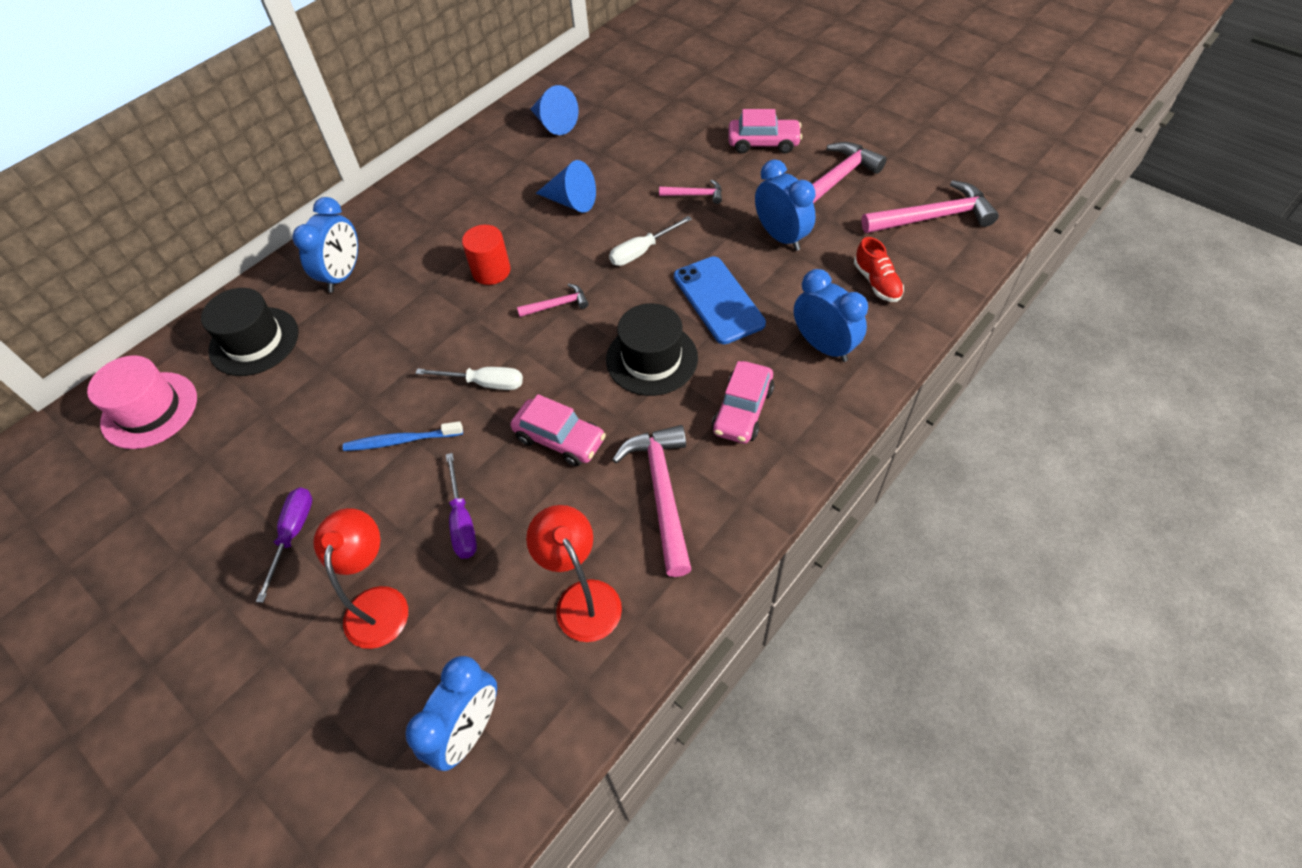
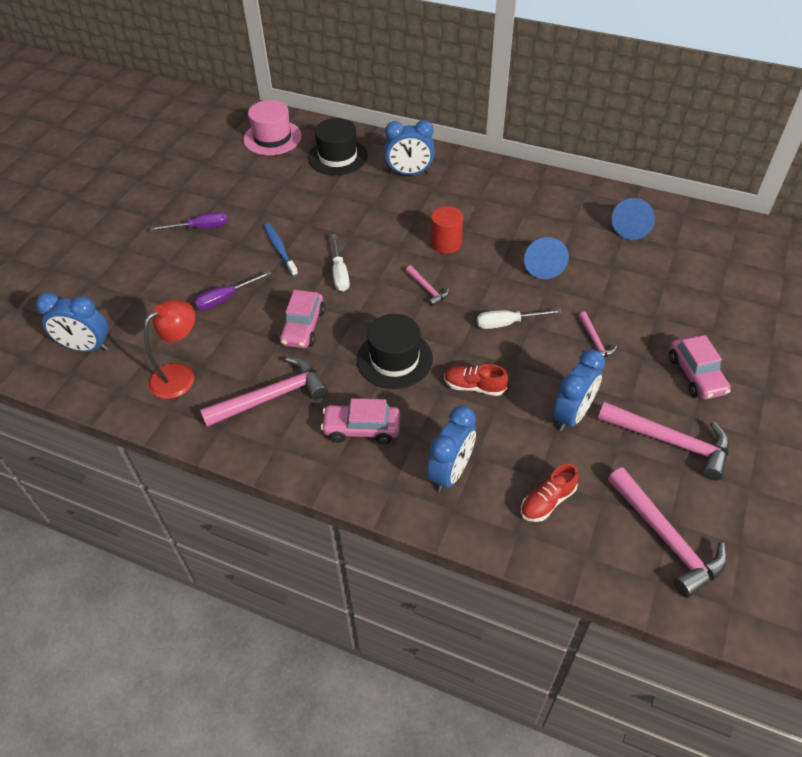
camera: 70 degrees right, 5 degrees down
red lamp [313,508,408,649] -> none
white screwdriver [609,216,692,266] -> white screwdriver turned 45 degrees counterclockwise [477,309,562,329]
blue phone [674,256,766,344] -> red shoe [444,364,508,396]

